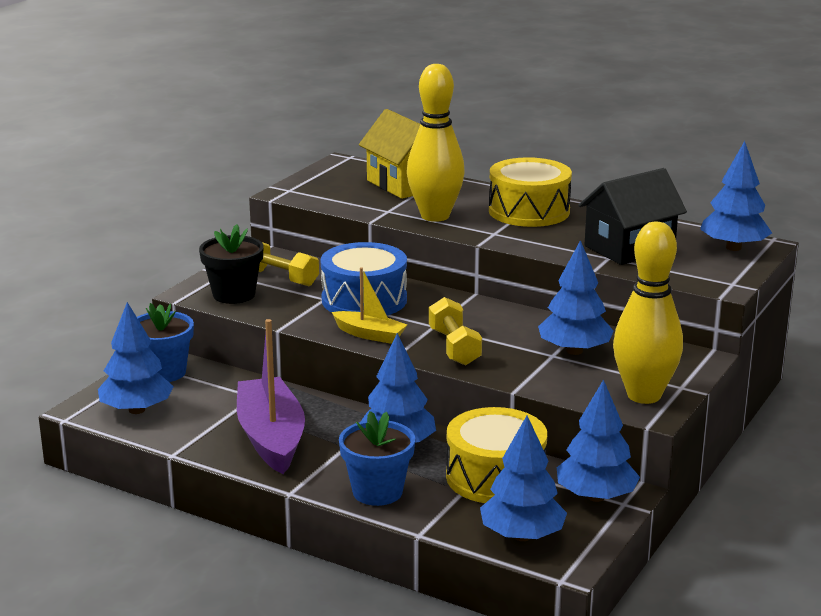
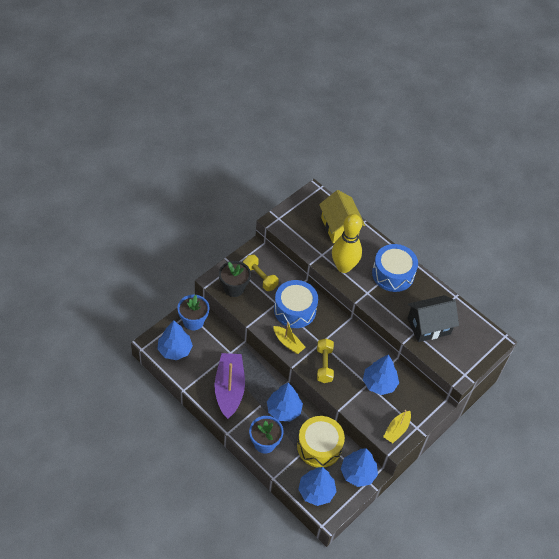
camera: 10 degrees right, 30 degrees up
yellow drum [489,157,572,227] -> blue drum [372,244,418,292]
yellow bowling pin [613,222,683,404] -> yellow boat [383,410,411,443]
blue tree [700,141,772,251] -> none

